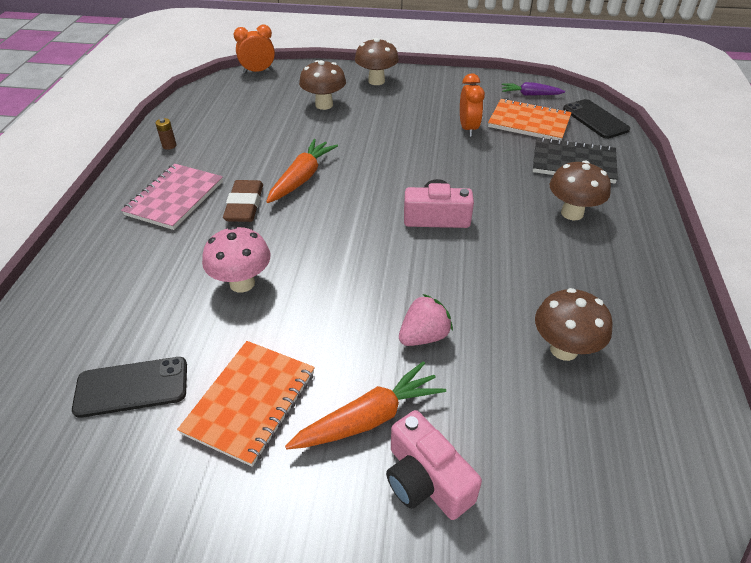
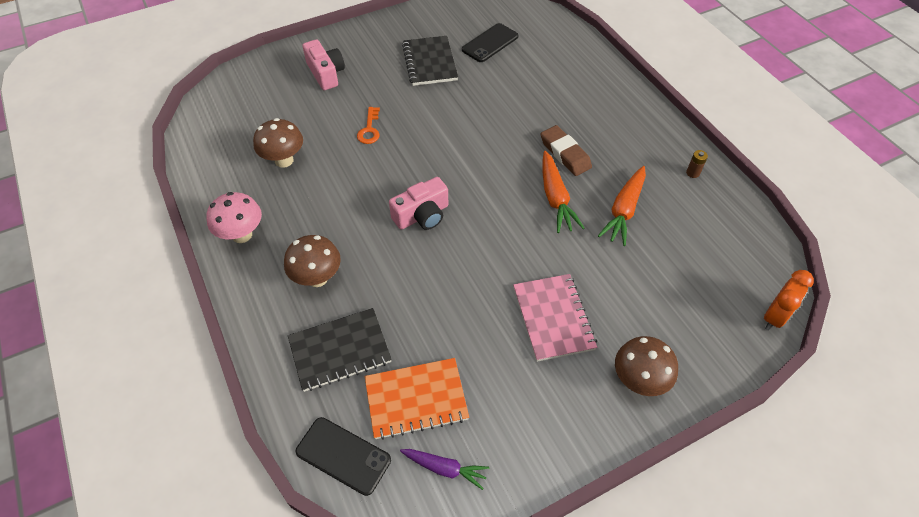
camera: 145 degrees right, 10 degrees up
pink notebook [121,164,223,230] -> pink notebook moved to [513,274,597,362]
orange notebook [177,341,315,467] -> black notebook [402,36,458,86]
pink mushroom [202,226,271,293] -> pink mushroom moved to [206,192,262,243]
orange carrot [285,361,446,449] -> orange carrot moved to [598,166,646,246]
brown mushroom [299,60,346,110] -> none
pink camera [386,410,482,520] -> pink camera turned 45 degrees clockwise [303,39,345,90]
pink strawberry [399,294,453,346] -> orange key [357,107,380,144]
orange clock [460,73,485,137] -> none
purple carrot [502,82,565,95] -> purple carrot turned 45 degrees clockwise [400,449,489,490]

